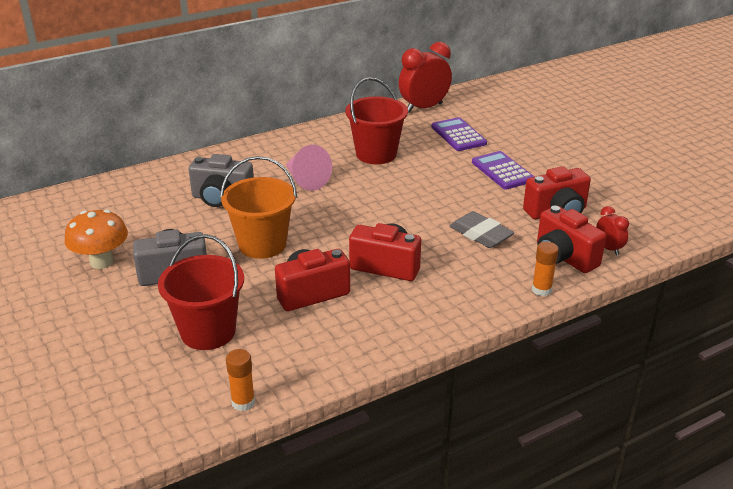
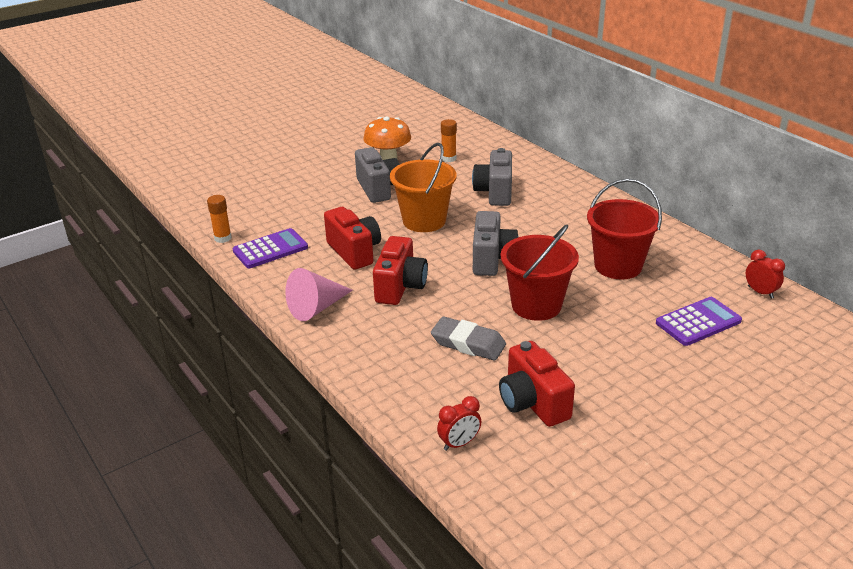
camera: 85 degrees right, 0 degrees up
red bucket [158,234,244,350] -> red bucket moved to [501,225,579,321]
pink cone [286,145,332,191] -> pink cone moved to [285,268,353,321]
red clock [399,42,452,113] -> red clock [746,250,785,299], size x0.51
grey eraser [450,211,515,248] -> grey eraser turned 75 degrees clockwise [431,316,506,361]
purple calculator [472,151,534,190] -> purple calculator moved to [233,228,308,268]
orange glue stick [532,242,559,296] -> orange glue stick moved to [441,119,457,162]
red camera [537,206,606,273] -> none
none -> grey camera [473,211,519,276]

